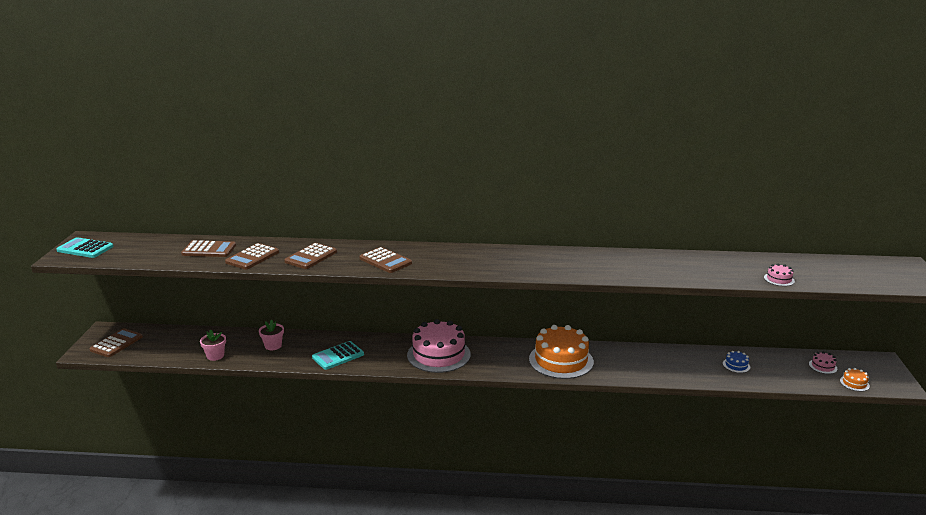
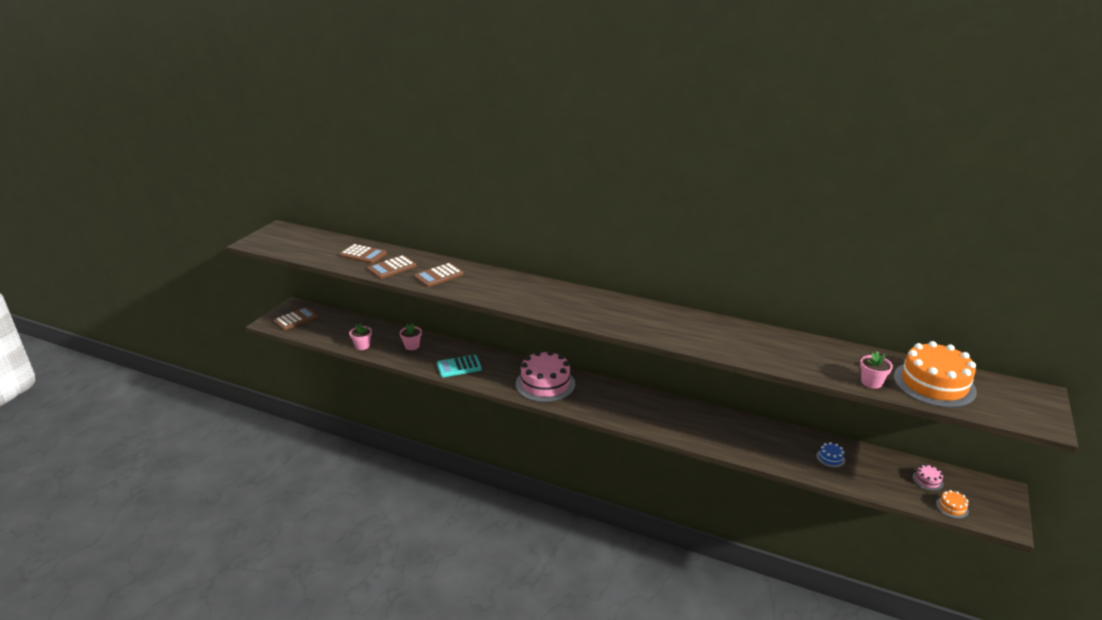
camera: 20 degrees right, 5 degrees up
turquoise calculator [56,237,114,258] -> none
brown calculator [359,247,412,273] -> none
orange cake [529,325,594,379] -> orange cake moved to [894,341,977,408]
pink cake [764,264,795,286] -> pink flower pot [860,351,893,389]

